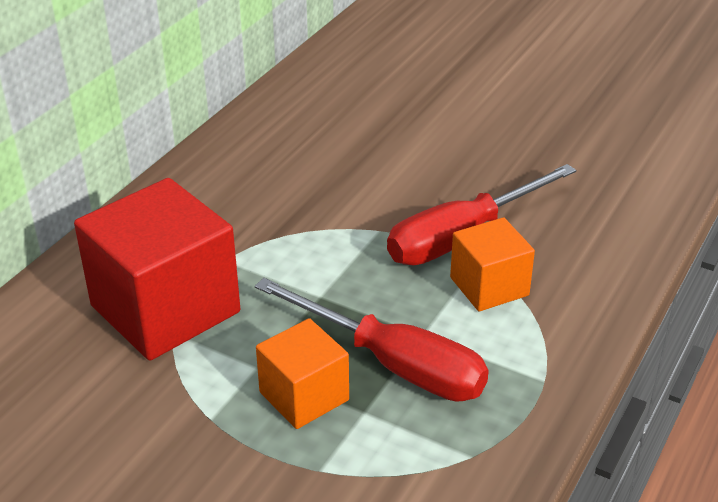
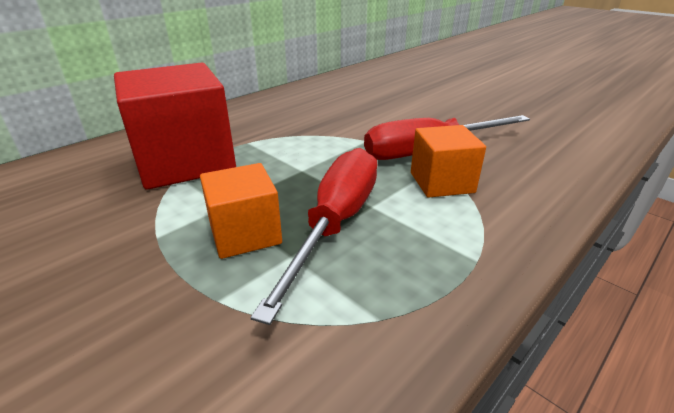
camera: 15 degrees right, 5 degrees down
red screwdriver [255,278,489,402] -> red screwdriver turned 120 degrees counterclockwise [250,148,377,325]

